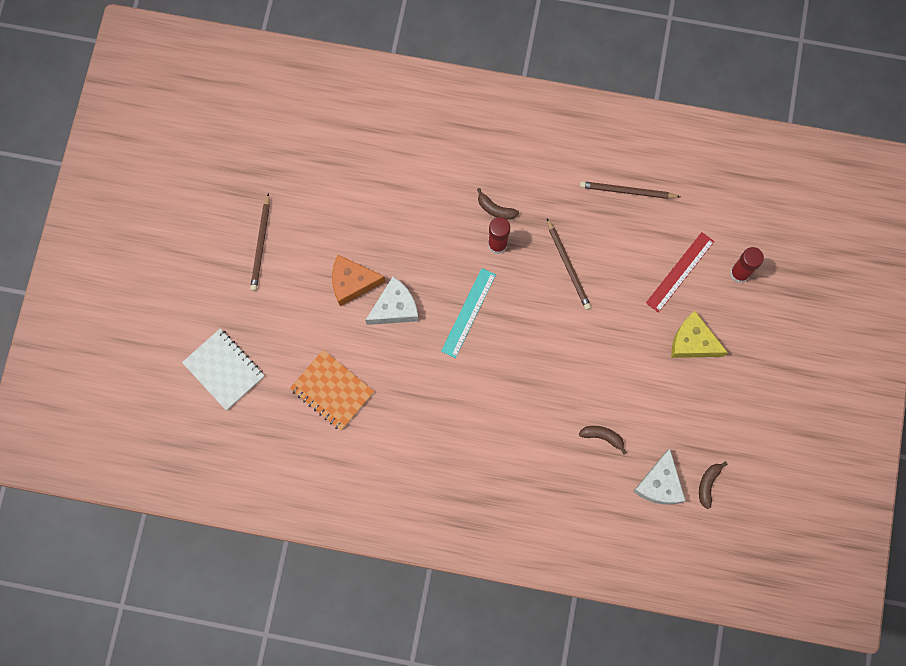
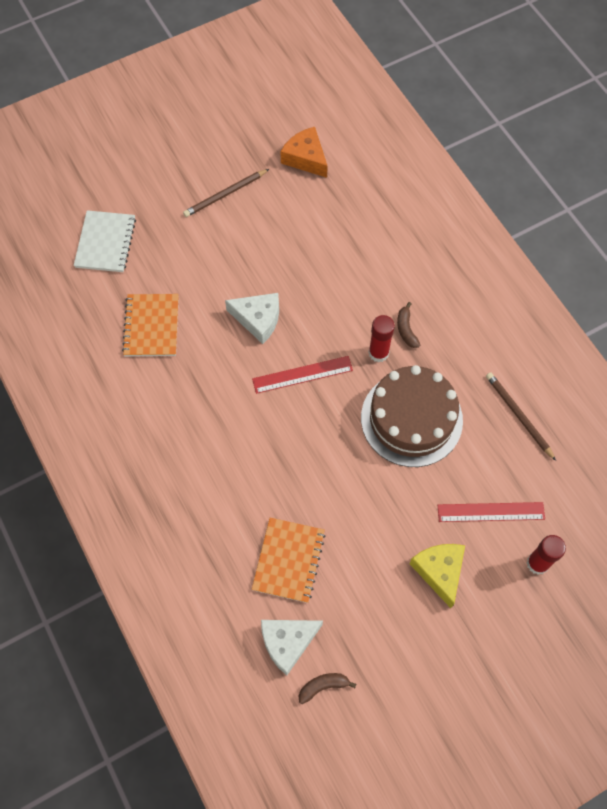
camera: 50 degrees right, 10 degrees down
orange cheese [332,255,386,306] -> orange cheese moved to [280,127,328,178]
turquoise ruler [441,268,496,358] -> red ruler [252,356,353,394]
brown pencil [547,218,591,310] -> brown cake [361,365,463,467]
brown banana [579,426,627,455] -> orange notebook [252,518,326,603]

